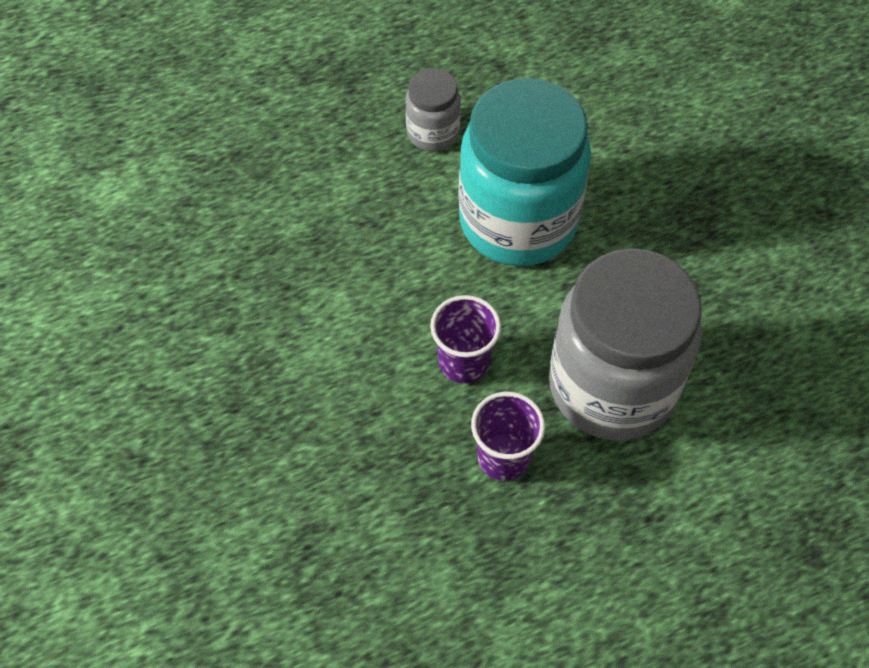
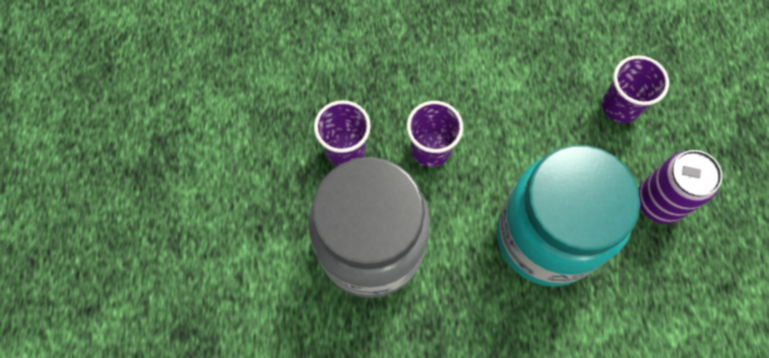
camera: 110 degrees right, 10 degrees up
grey jar [405,69,461,151] -> purple can [638,150,722,224]
none -> purple cup [602,55,669,123]

